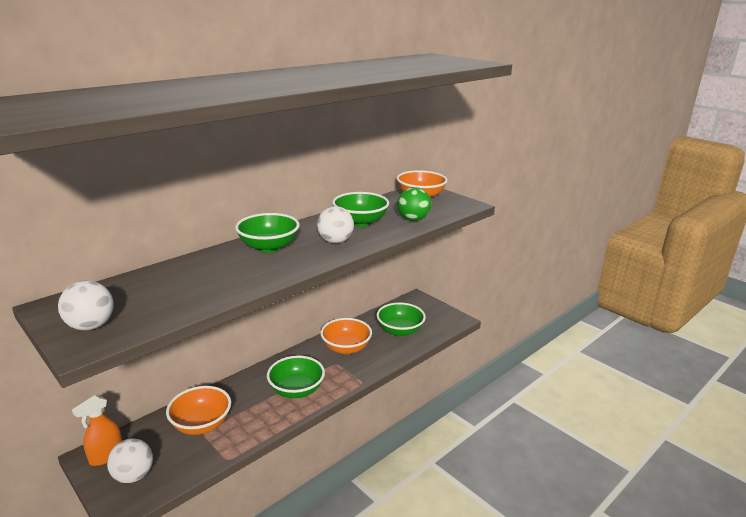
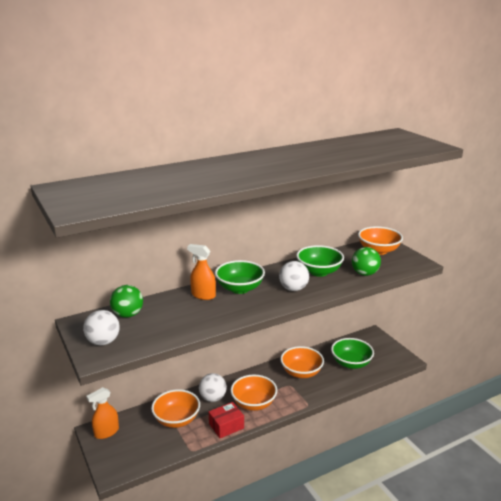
camera: 15 degrees right, 0 degrees up
white ball [107,438,153,483] -> white ball moved to [199,373,227,402]
green bowl [267,356,325,398] -> orange bowl [231,374,277,411]
none -> green ball [110,285,143,318]
none -> orange spray bottle [187,244,216,300]
none -> red box [209,402,244,438]

